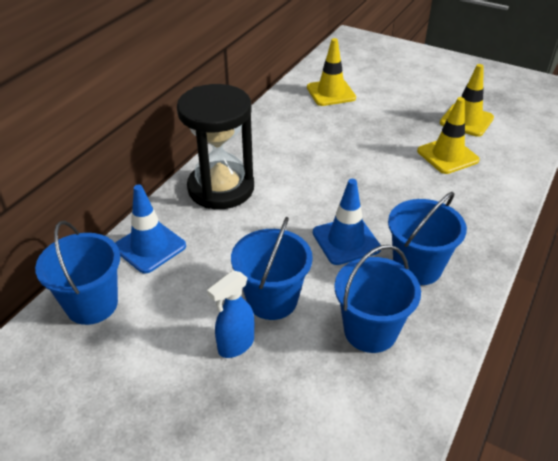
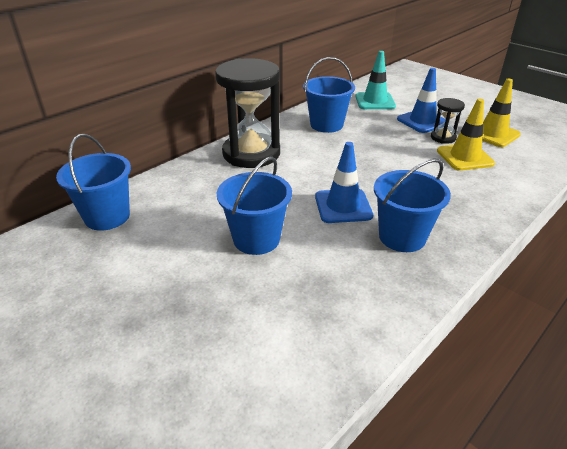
camera: 15 degrees right, 5 degrees down
blue traffic cone [115,185,186,274] -> blue traffic cone moved to [397,68,445,133]
blue spray bottle [207,270,254,358] -> none
yellow traffic cone [307,38,356,106] -> turquoise traffic cone [355,51,396,109]
blue bucket [334,245,421,353] -> blue bucket moved to [303,57,355,133]
none -> black hourglass [431,98,465,144]

